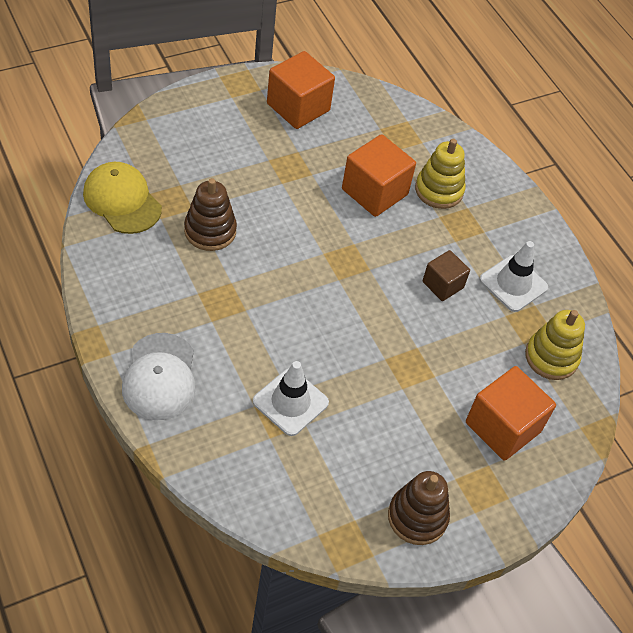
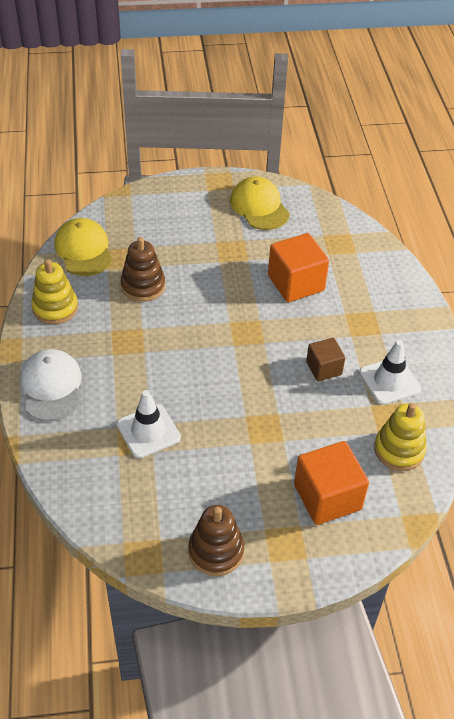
camera: 25 degrees right, 5 degrees down
white cap [122,333,195,420] -> white cap turned 150 degrees clockwise [20,349,82,421]
orange cube [267,51,335,129] -> yellow cap [230,177,290,230]
yellow stacking toy [415,139,466,209] -> yellow stacking toy moved to [31,259,78,325]

